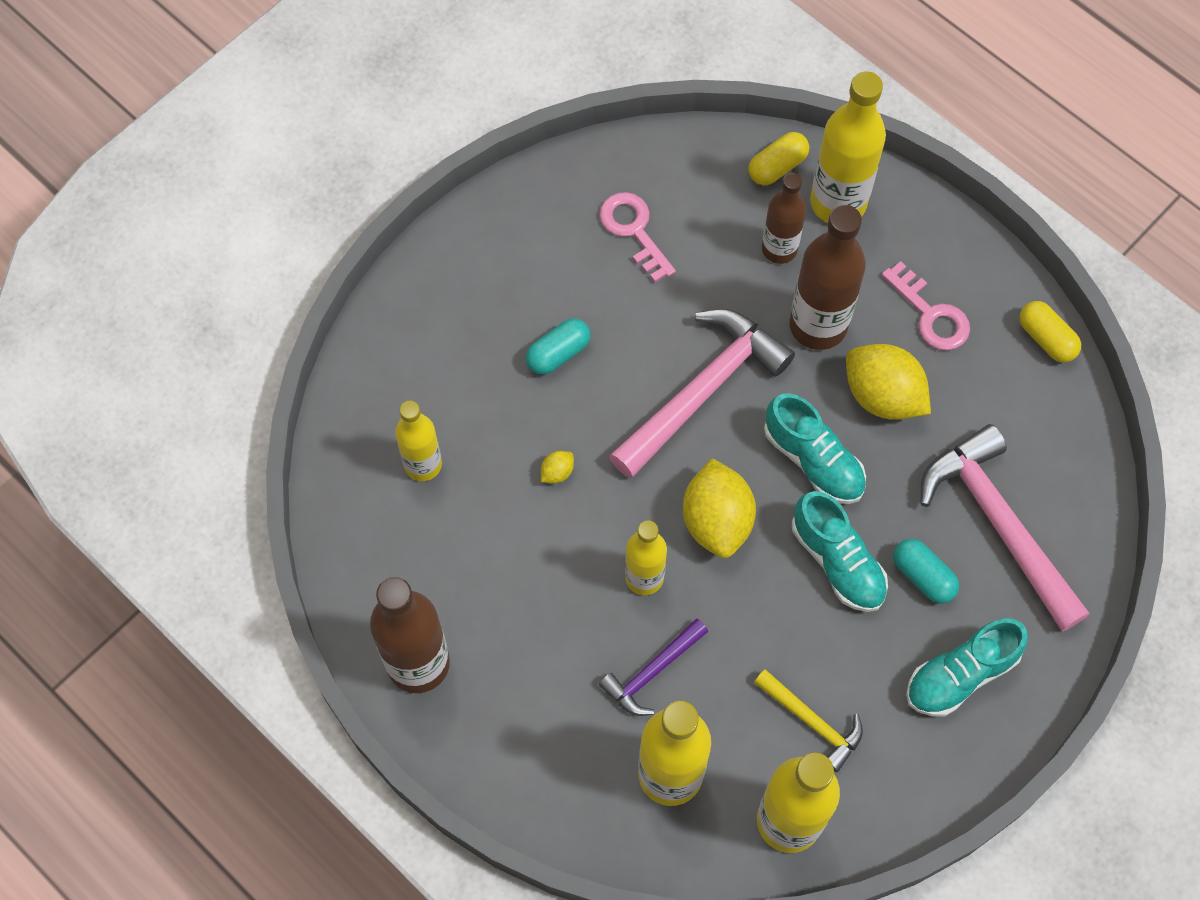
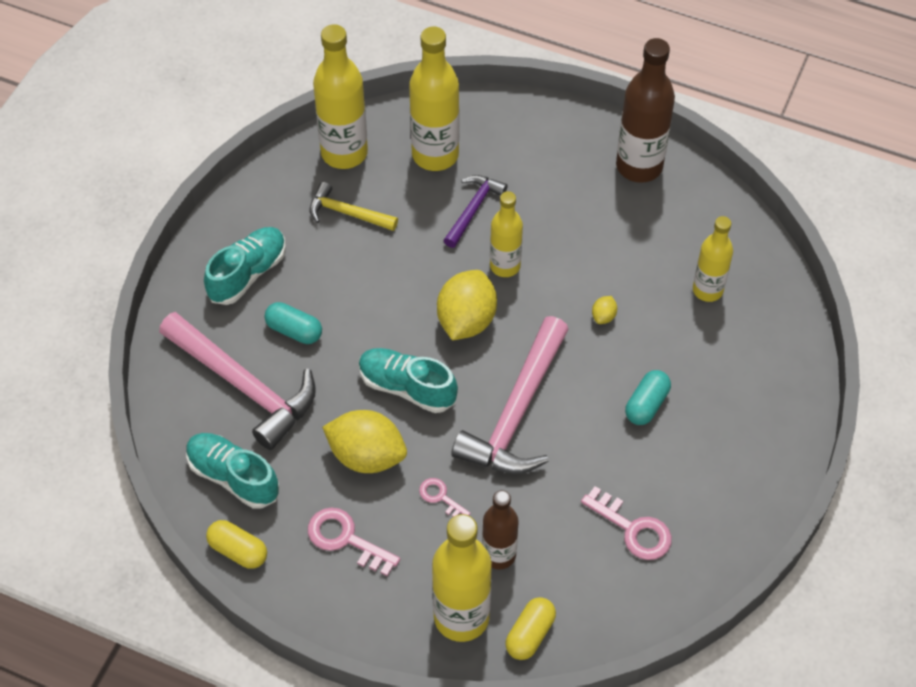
camera: 160 degrees right, 10 degrees down
yellow lemon [683,458,756,558] -> yellow lemon turned 45 degrees clockwise [437,270,497,340]
brown bottle [789,205,866,350] -> pink key [419,478,471,517]
turquoise shoe [792,491,888,612] -> turquoise shoe moved to [186,433,280,509]

